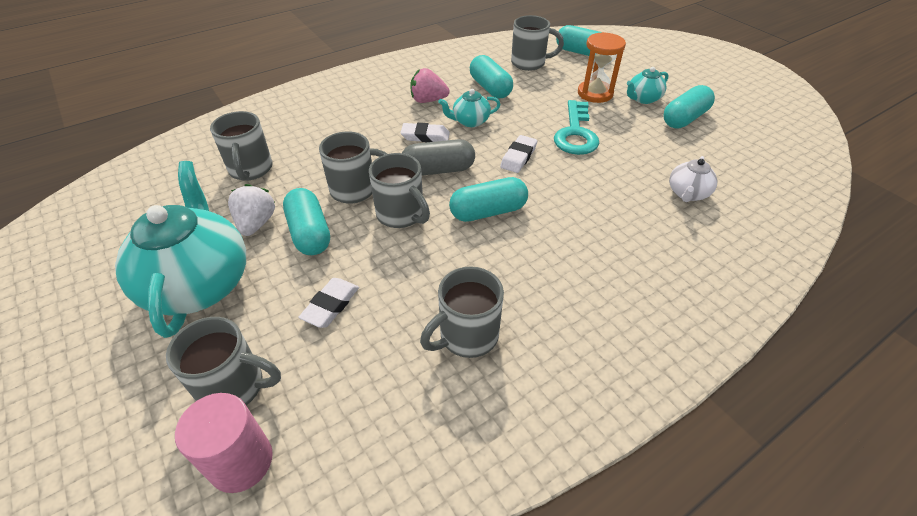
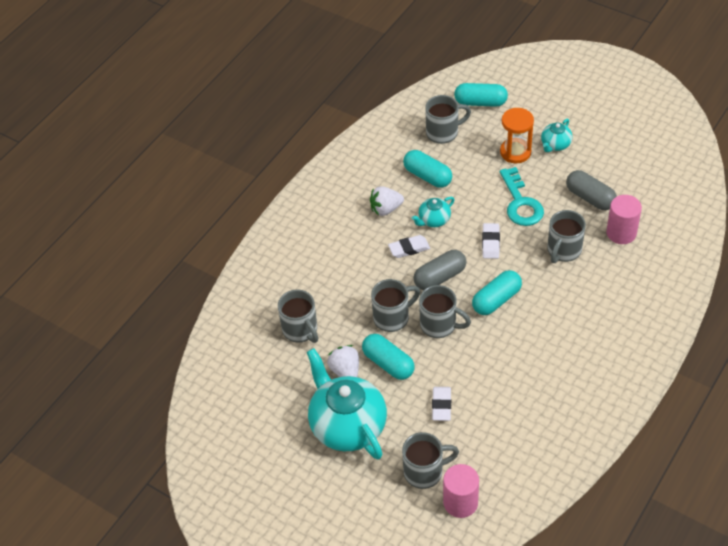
camera: 20 degrees left, 5 degrees up
pink strawberry [410,68,450,103] -> white strawberry [370,186,404,216]
grey mug [420,266,504,358] -> grey mug moved to [547,210,586,263]
turquoise capsule [663,85,715,128] -> none
white teapot [669,156,717,202] -> pink cylinder [606,195,642,244]
none -> grey capsule [566,170,617,210]

